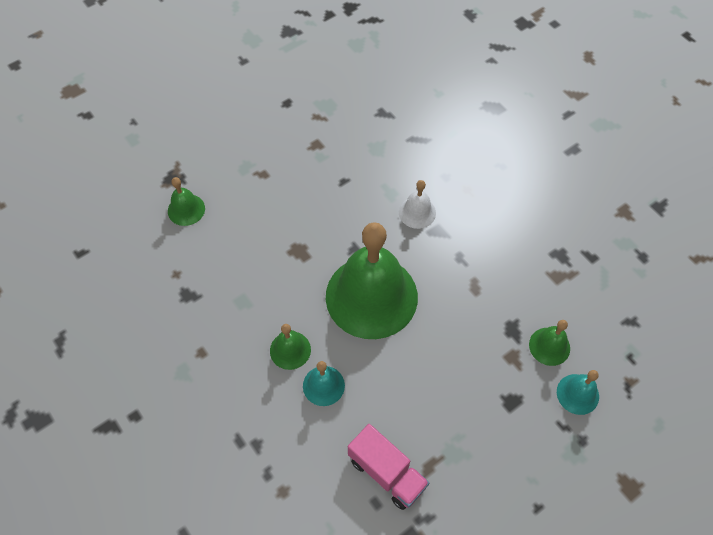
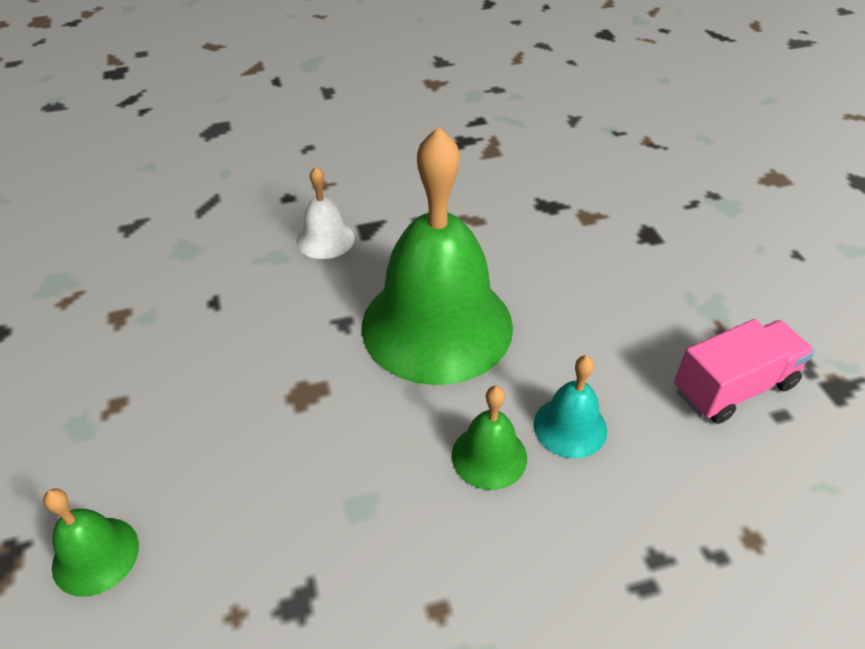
camera: 70 degrees left, 15 degrees down
green bell [529,320,570,366] -> none
turquoise bell [557,370,599,415] -> none

